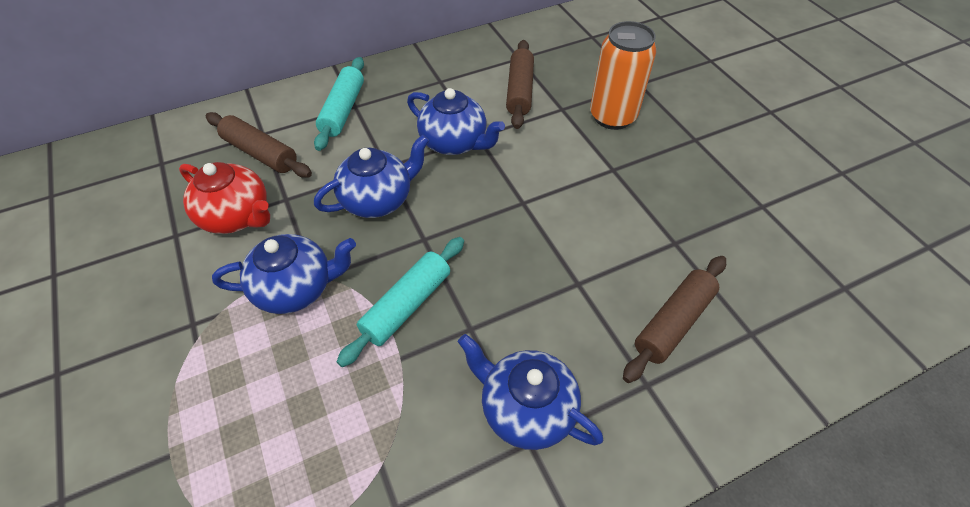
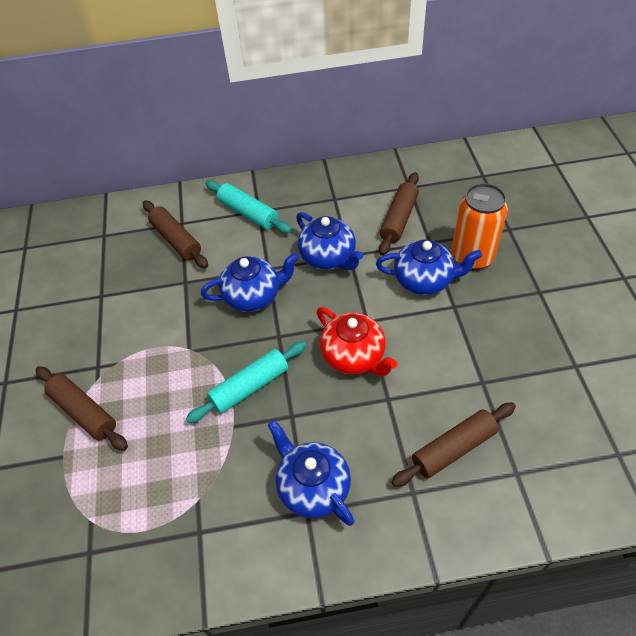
camera: 20 degrees right, 0 degrees up
red teapot [179,162,270,234] -> red teapot moved to [316,307,397,376]
blue teapot [212,234,356,314] -> blue teapot moved to [376,239,482,295]
turquoise rolling pin [314,57,364,151] -> turquoise rolling pin turned 75 degrees counterclockwise [206,180,291,233]
none -> brown rolling pin [36,366,128,451]

